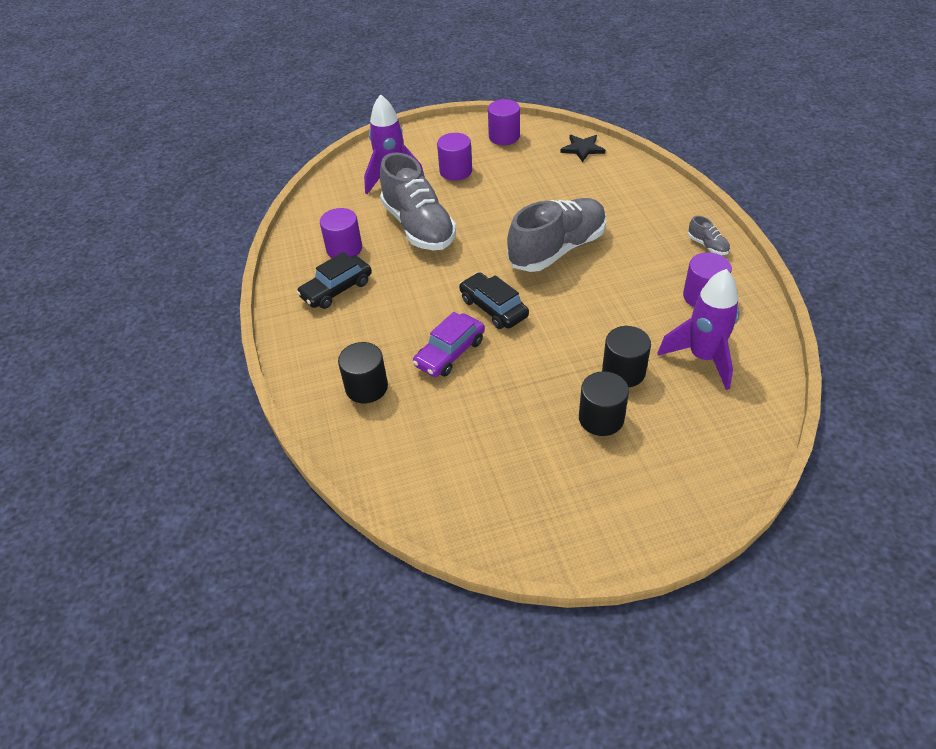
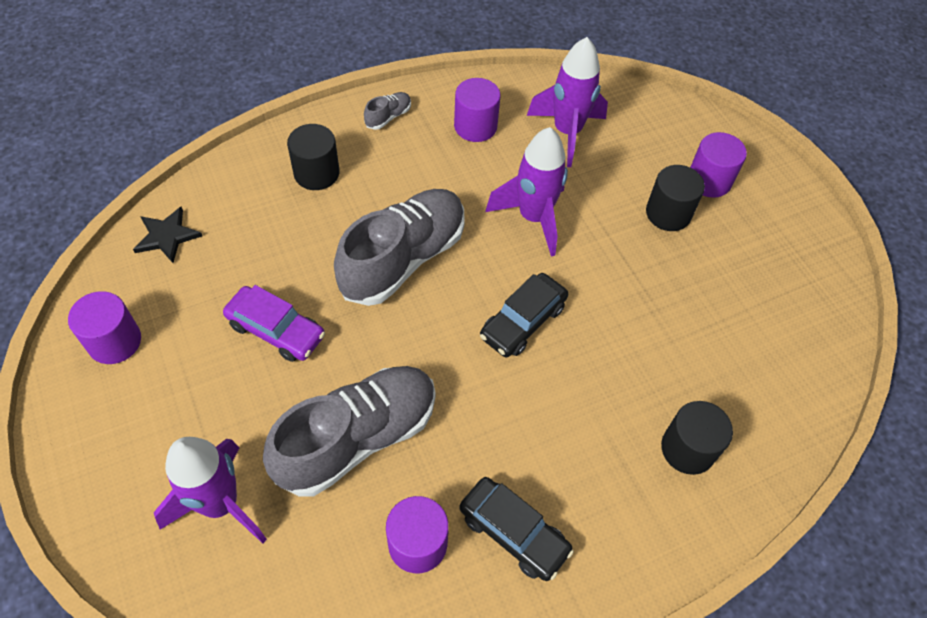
camera: 105 degrees left, 10 degrees up
purple car [413,312,485,377] -> purple car moved to [223,285,325,362]
purple cylinder [437,133,472,181] -> purple cylinder moved to [690,132,747,198]
grey shoe [507,198,606,272] -> grey shoe turned 90 degrees clockwise [334,189,465,306]
black cylinder [602,326,651,387] -> black cylinder moved to [287,124,340,190]
none -> purple rocket [485,127,568,256]

